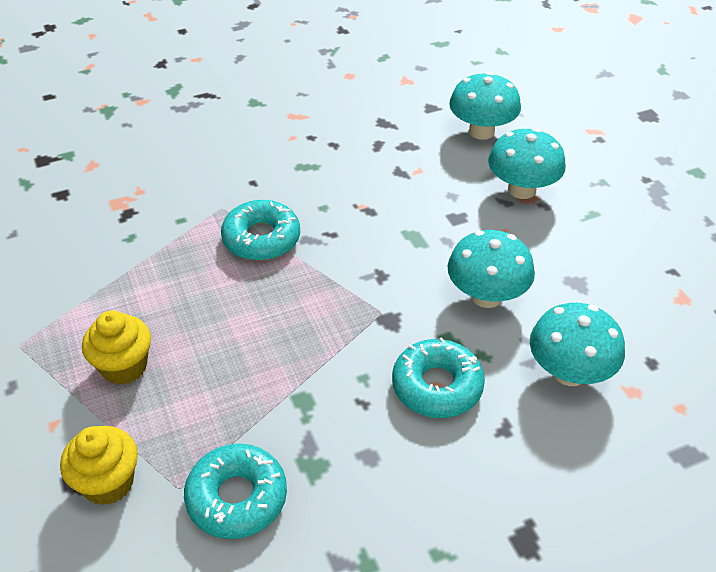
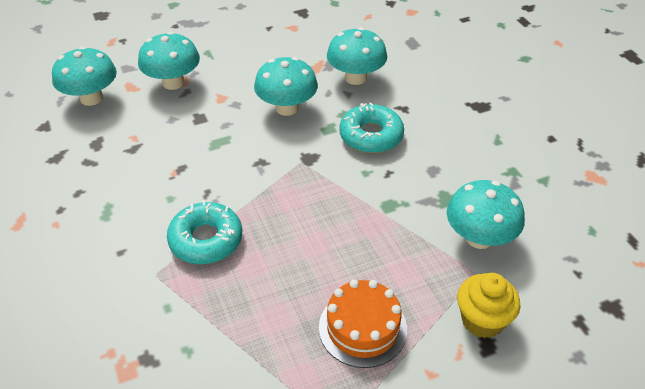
camera: 90 degrees left, 0 degrees up
yellow cupcake [82,311,151,385] -> orange cake [319,279,407,368]
turquoise donut [184,444,287,539] -> turquoise mushroom [447,180,525,249]

